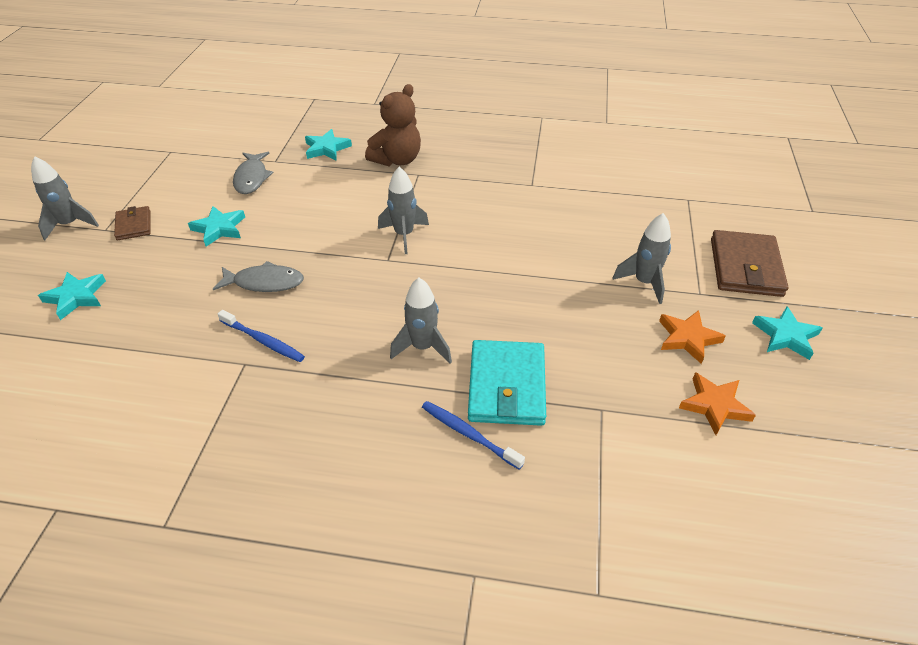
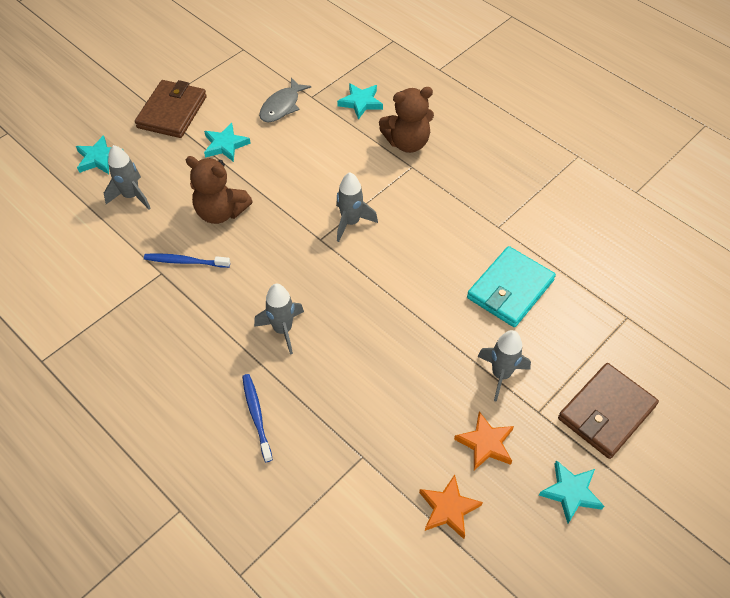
camera: 35 degrees right, 10 degrees up
grey rocket [31,156,99,240] -> grey rocket moved to [104,145,151,210]
brown wallet [114,206,151,240] -> brown wallet [135,80,207,138], size x1.82
grey fish [213,261,304,292] -> brown teddy bear [185,156,253,224]
blue toothbrush [218,310,305,362] -> blue toothbrush turned 120 degrees clockwise [144,253,230,268]
turquoise wallet [468,340,546,426] -> turquoise wallet moved to [467,246,556,327]

